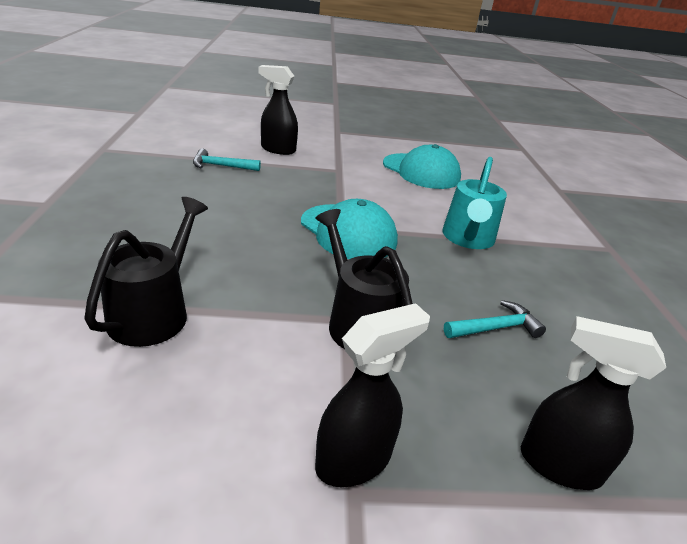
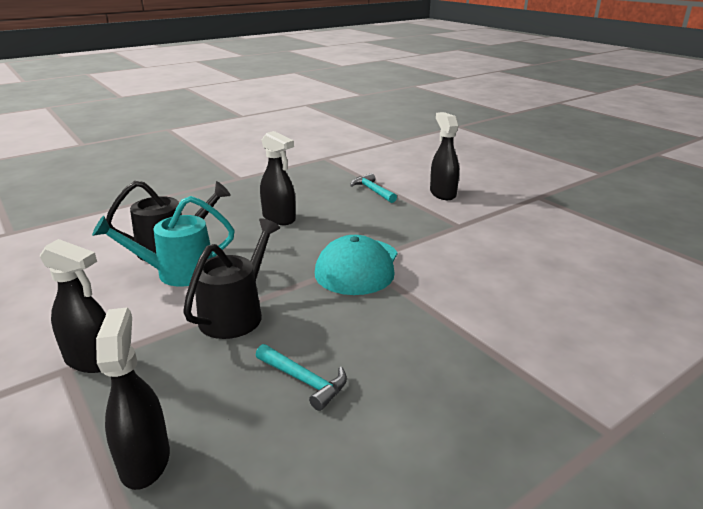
camera: 60 degrees right, 5 degrees down
turquoise cap [383,144,461,189] -> none
turquoise watering can [443,157,507,249] -> turquoise watering can moved to [92,196,235,287]
none -> black spray bottle [260,131,296,225]

